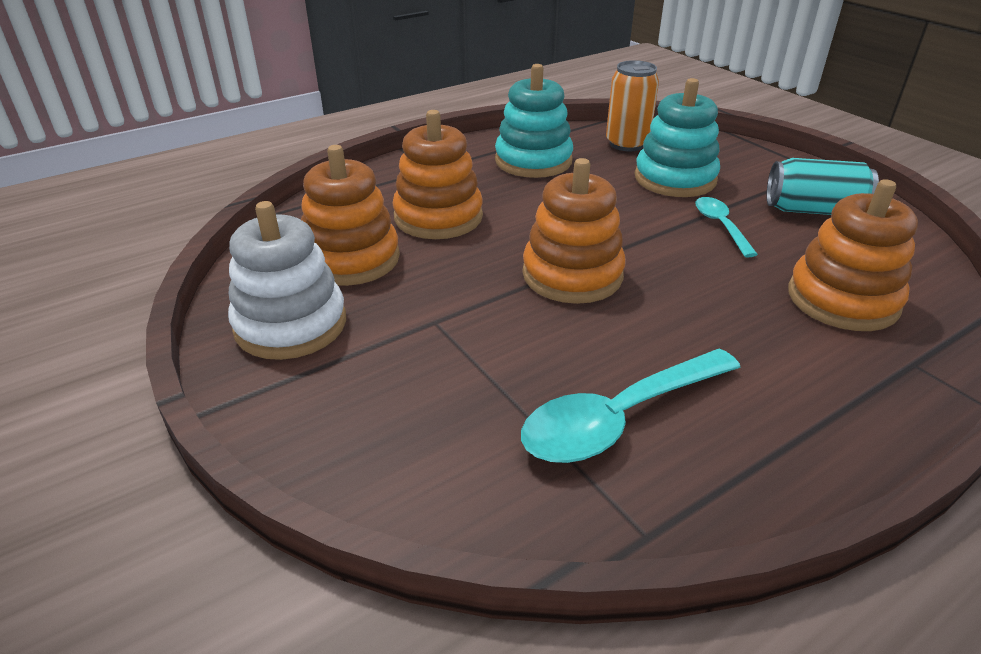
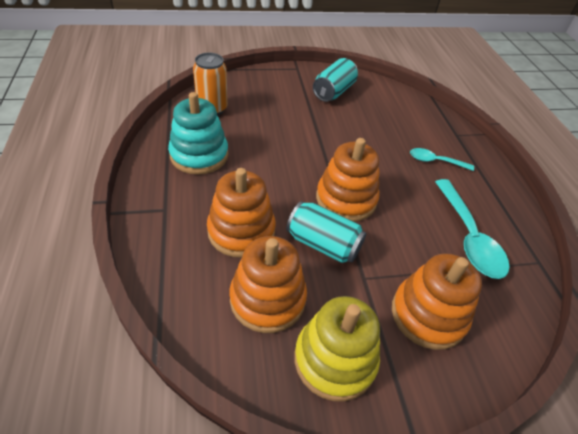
camera: 70 degrees left, 10 degrees up
white stacking toy [228,201,346,360] -> yellow stacking toy [294,296,380,402]
turquoise stacking toy [634,78,720,197] -> none
turquoise spoon [695,197,758,258] -> turquoise spoon moved to [410,148,474,171]
orange stacking toy [788,179,918,331] -> orange stacking toy moved to [392,253,482,350]
none -> turquoise can [286,201,366,263]

